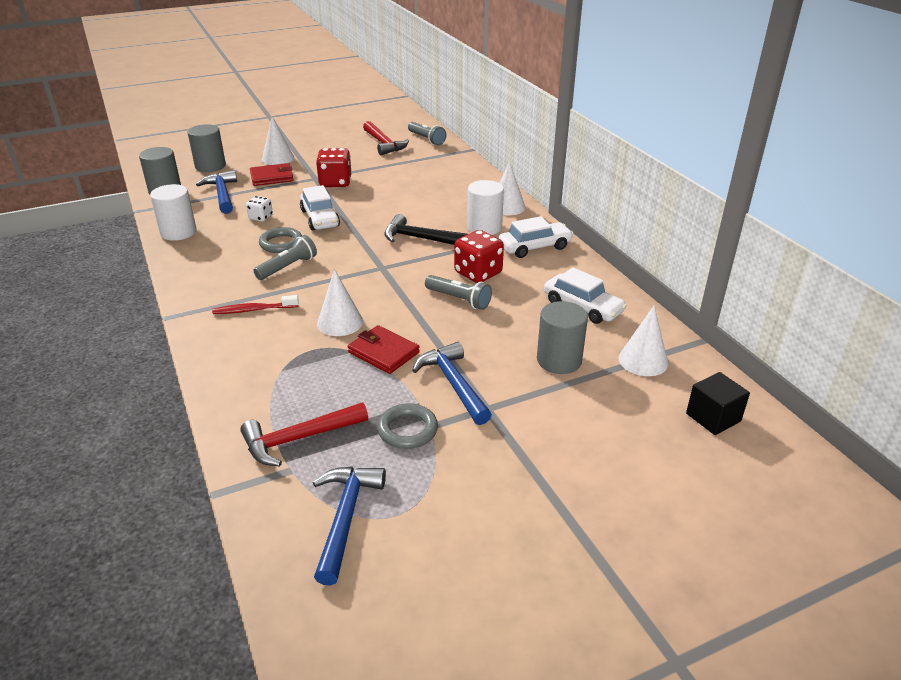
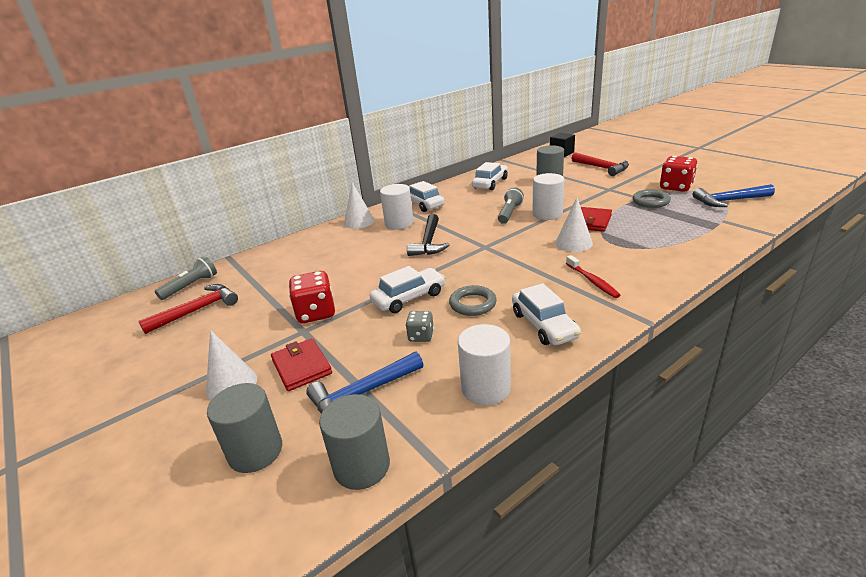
camera: 100 degrees left, 5 degrees down
red hammer [240,402,368,467] -> red hammer moved to [571,152,629,176]
white dice [246,196,273,222] -> grey dice [405,311,434,342]
grey flashlight [253,235,317,280] -> none
blue hammer [412,342,492,425] -> none
red dice [454,230,504,283] -> red dice moved to [660,156,698,192]
white cone [618,306,669,376] -> none
none -> white car [512,283,581,345]
none -> white cylinder [532,173,565,220]

